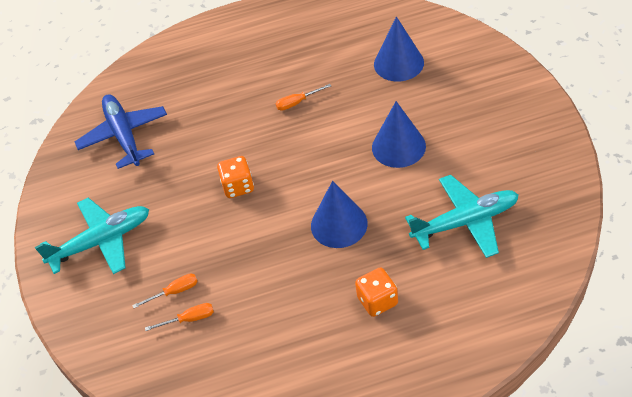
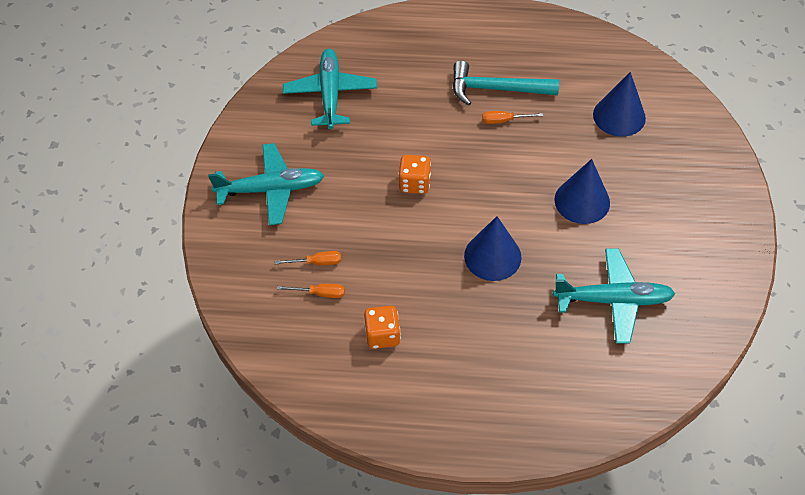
camera: 15 degrees right, 5 degrees up
blue plane [74,94,167,169] -> turquoise plane [283,49,377,129]
orange dice [355,268,398,317] -> orange dice moved to [364,306,401,349]
none -> turquoise hammer [453,61,559,105]

